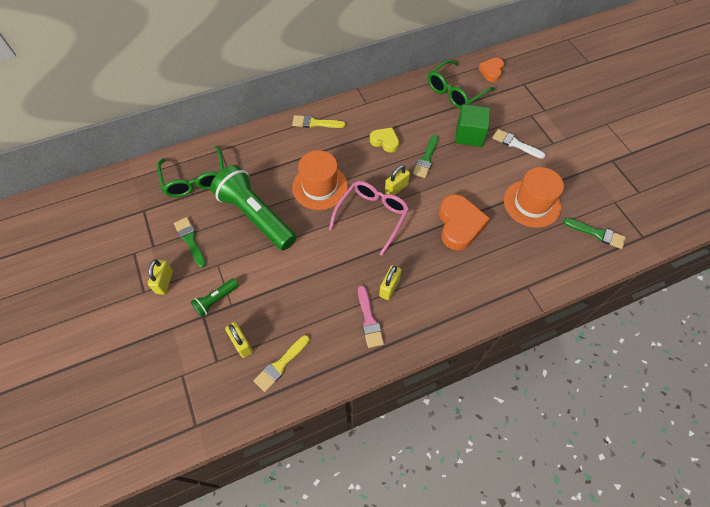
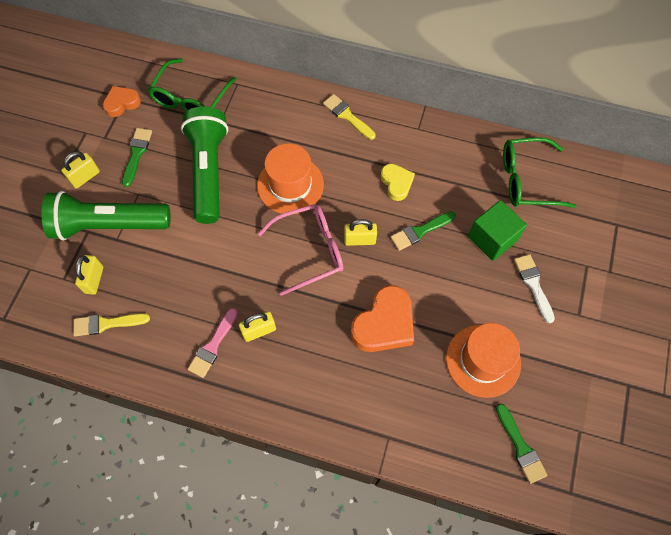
camera: 40 degrees right, 5 degrees up
green flashlight [191,278,239,317] -> green flashlight [41,191,171,241], size x2.22
orange heart [479,58,504,82] -> orange heart moved to [103,86,141,117]

